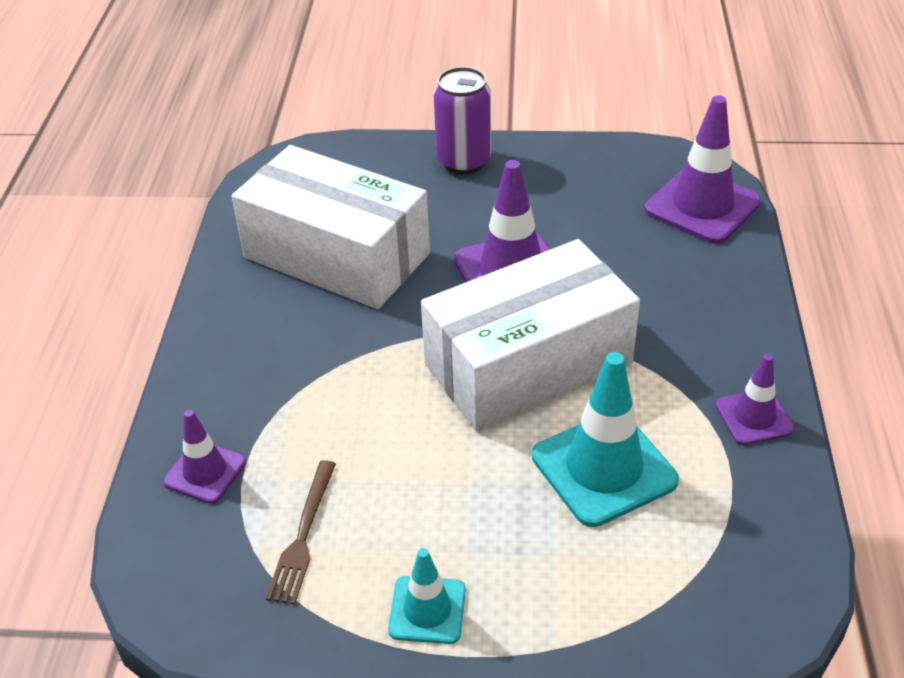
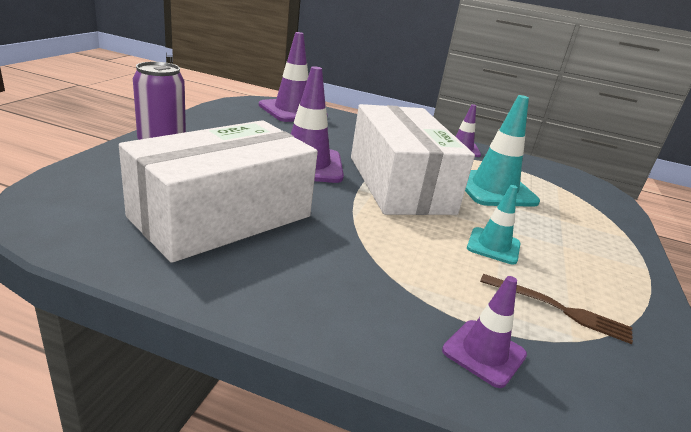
camera: 80 degrees left, 15 degrees down
turquoise traffic cone [388,548,466,644] -> turquoise traffic cone moved to [467,185,520,265]

